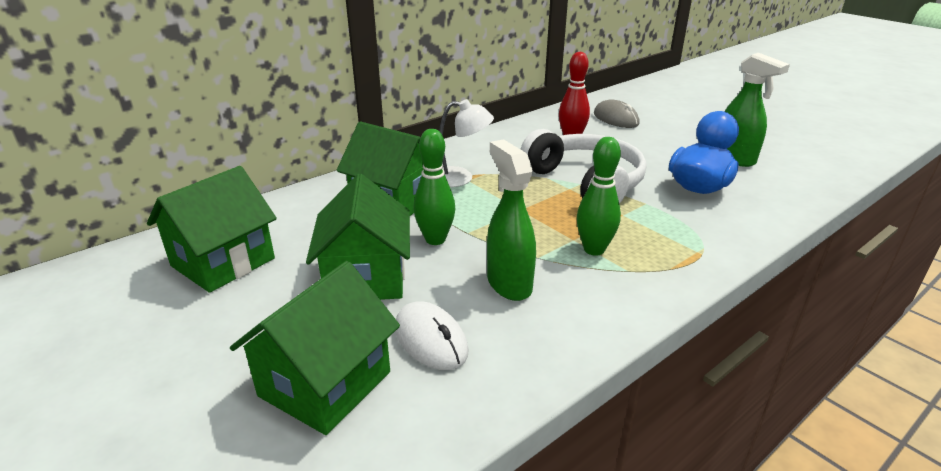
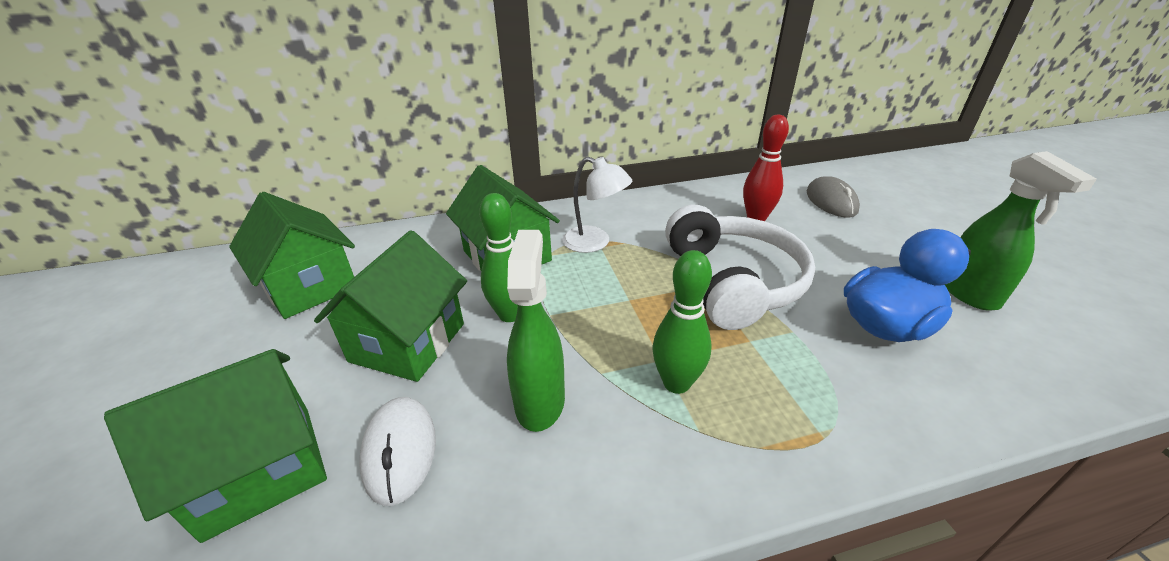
camera: 25 degrees right, 5 degrees up
green house [147,166,277,293] -> green house turned 75 degrees clockwise [229,192,355,319]

